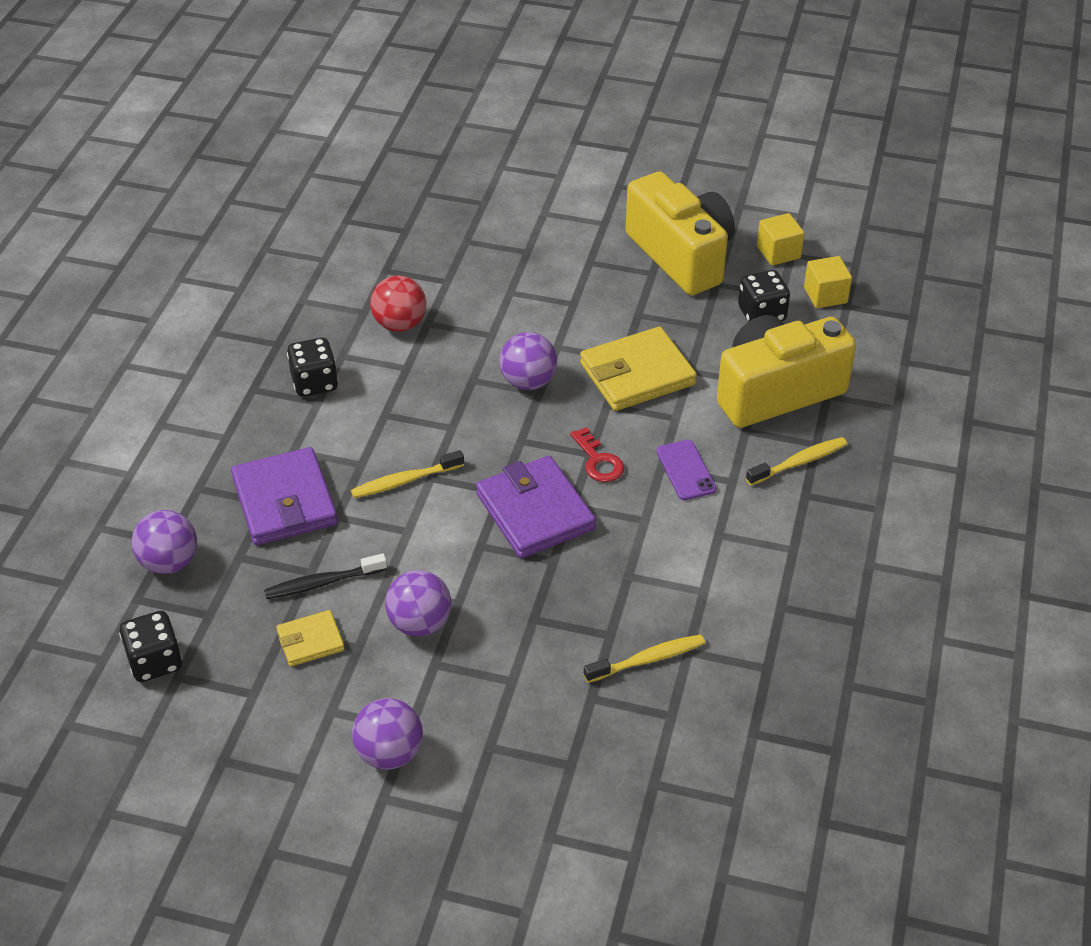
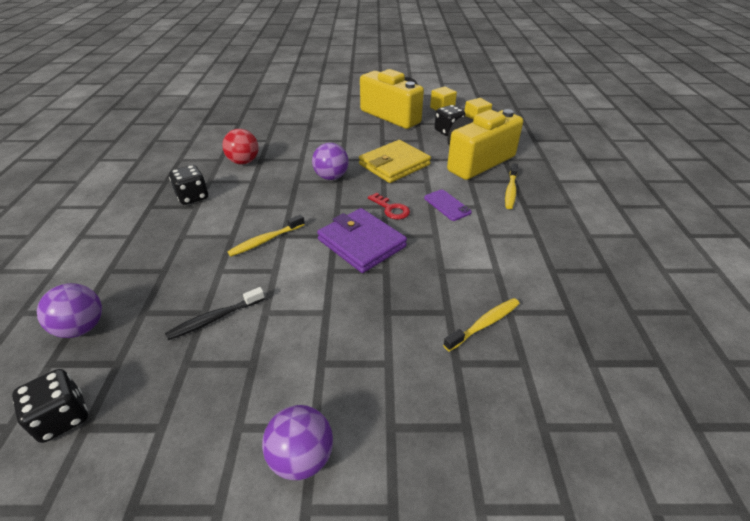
camera: 15 degrees left, 5 degrees down
purple wallet [231,447,338,545] -> none
yellow wallet [276,610,345,667] -> none
purple ball [385,570,451,636] -> none
yellow toothbrush [746,437,847,486] -> yellow toothbrush turned 150 degrees clockwise [505,164,518,209]

